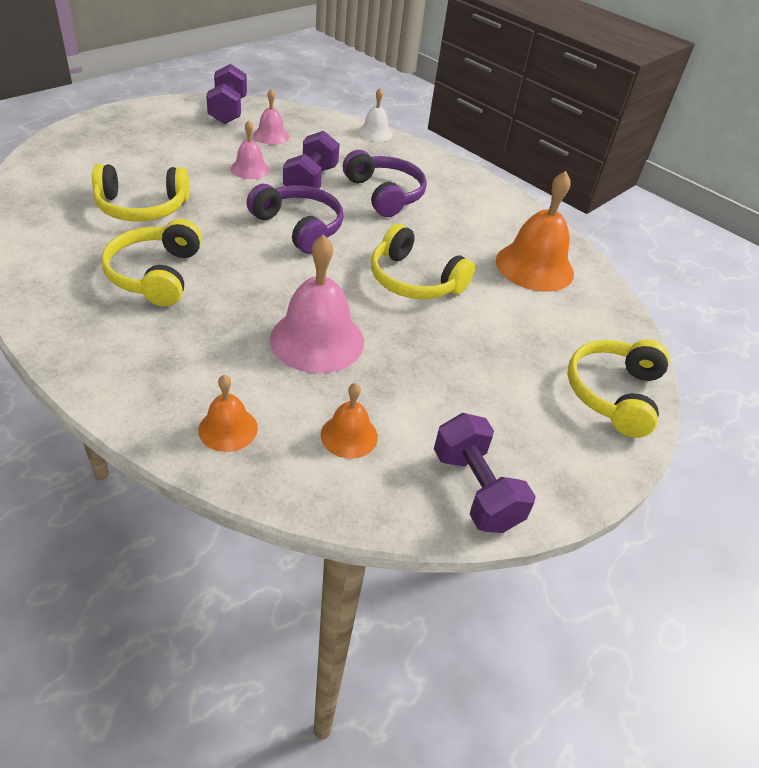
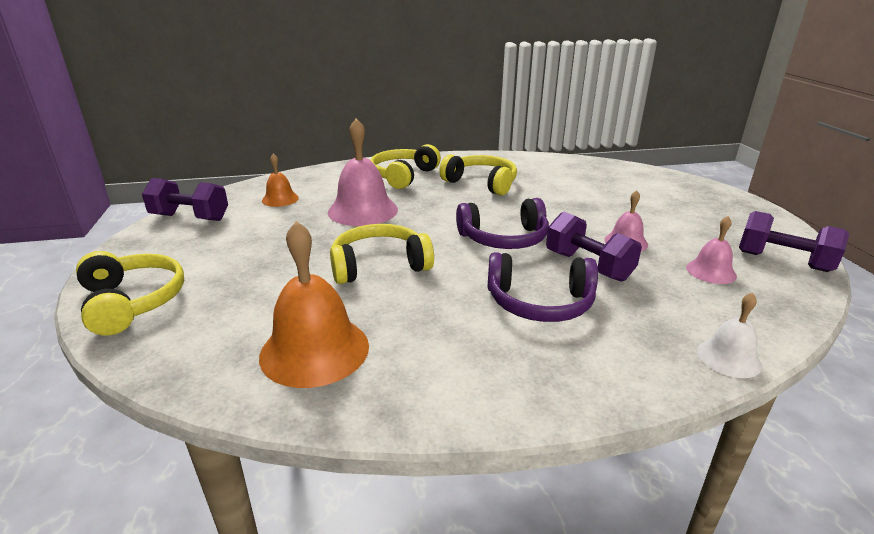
camera: 130 degrees right, 15 degrees down
yellow headphones [92,164,189,222] -> yellow headphones moved to [370,144,441,189]
orange bell [198,375,258,452] -> none

